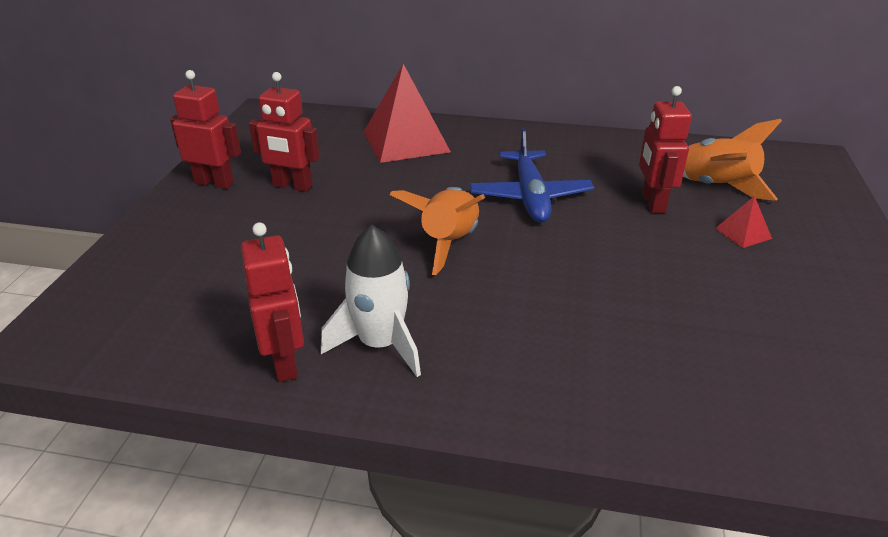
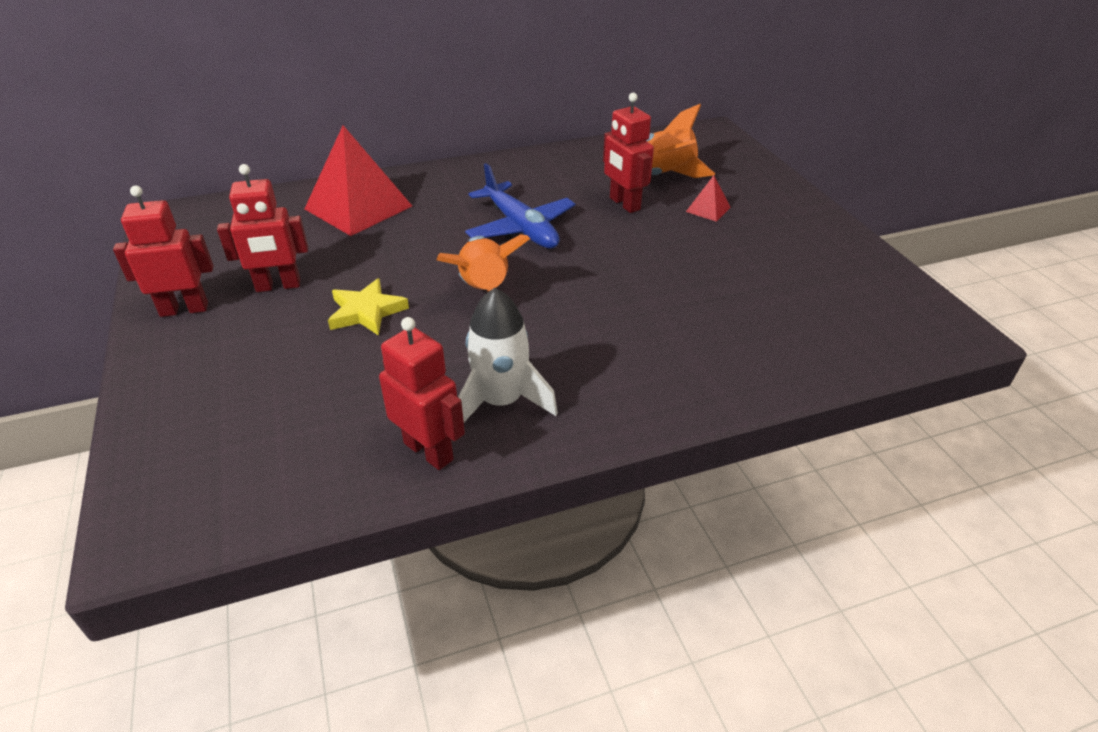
camera: 30 degrees left, 5 degrees up
none -> yellow star [328,278,409,336]

